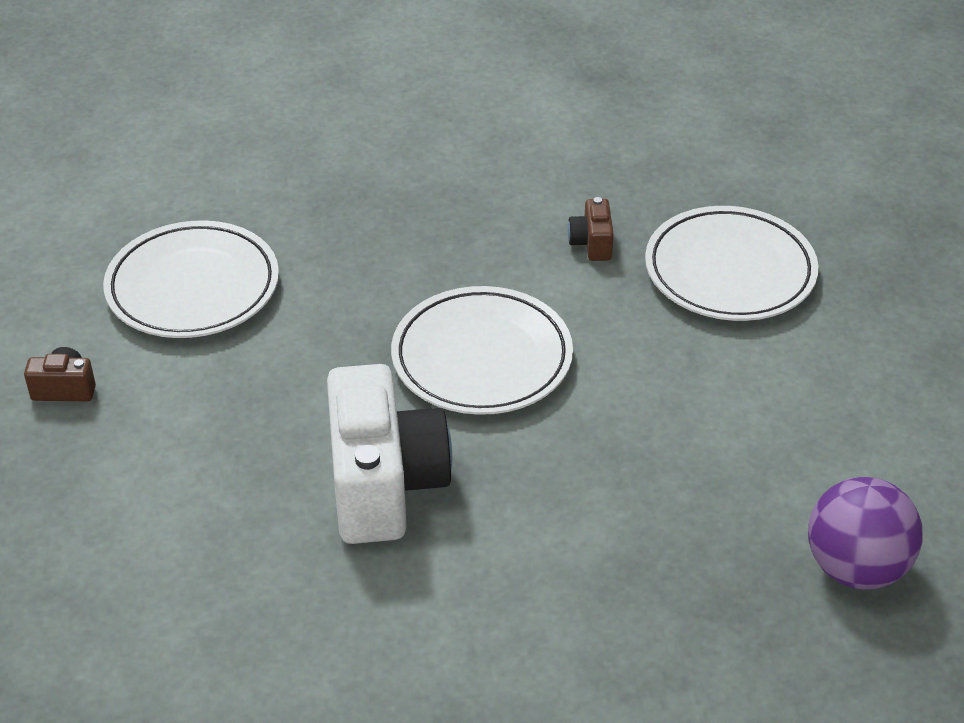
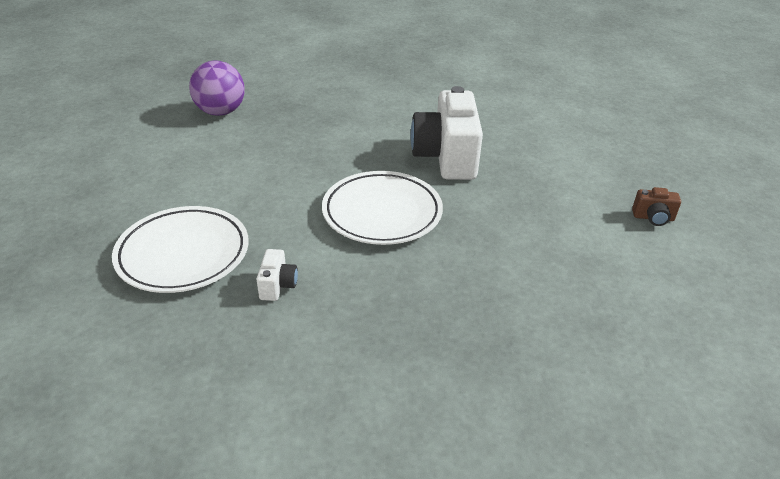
camera: 175 degrees left, 5 degrees down
white plate [103,220,279,338] -> none
brown camera [568,197,614,261] -> white camera [257,249,298,301]

